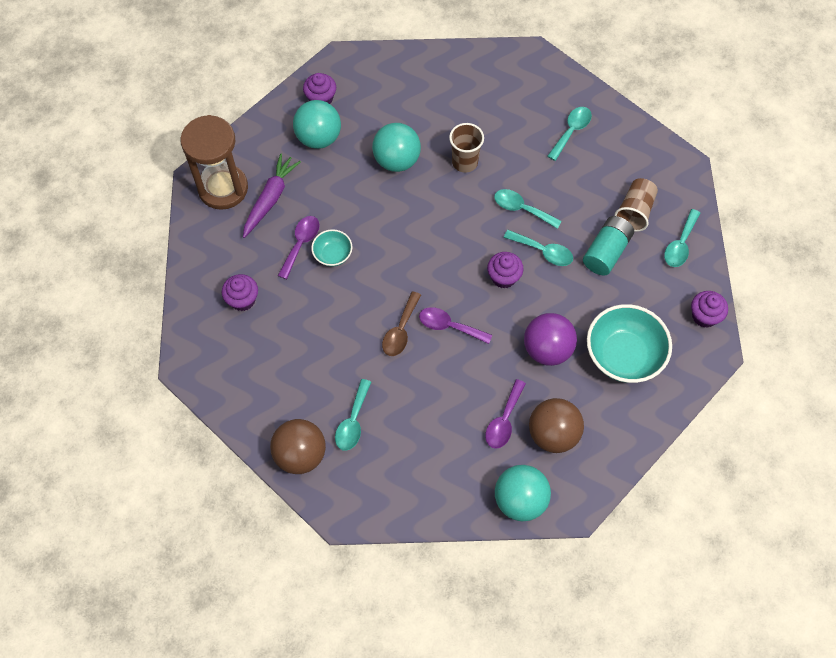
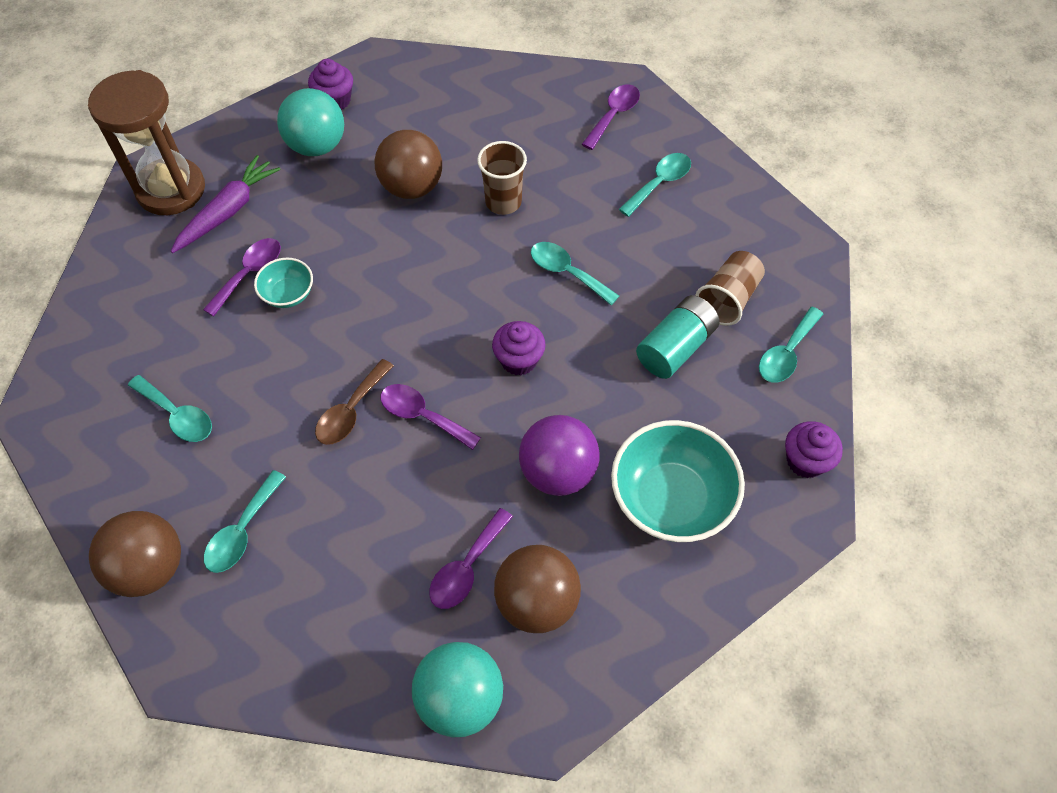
camera: 10 degrees right, 5 degrees down
purple cupcake [222,274,258,311] -> none
turquoise ball [372,123,421,172] -> brown ball [374,130,442,199]
turquoise spoon [504,230,573,266] -> turquoise spoon moved to [128,375,212,442]
none -> purple spoon [582,84,640,150]

